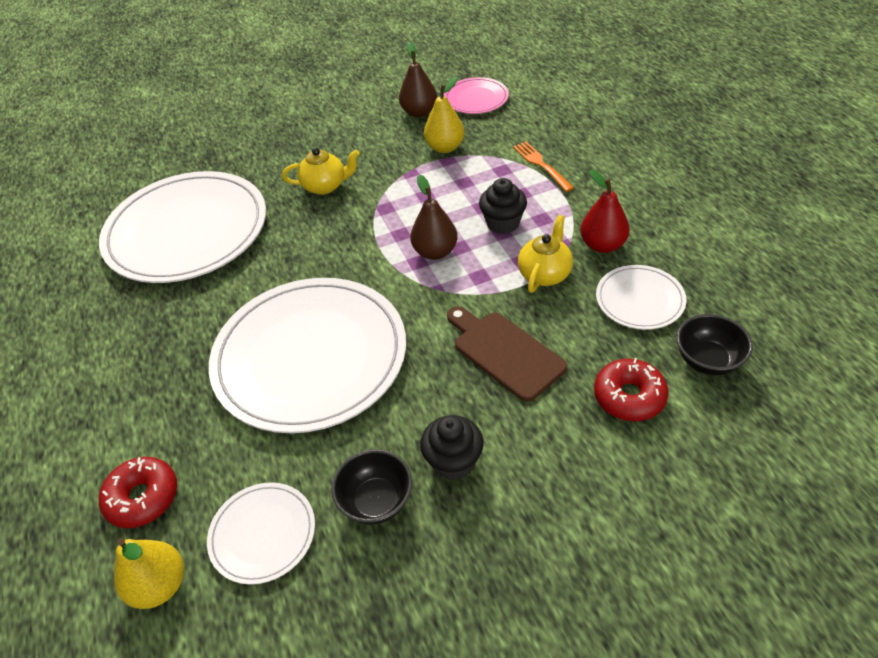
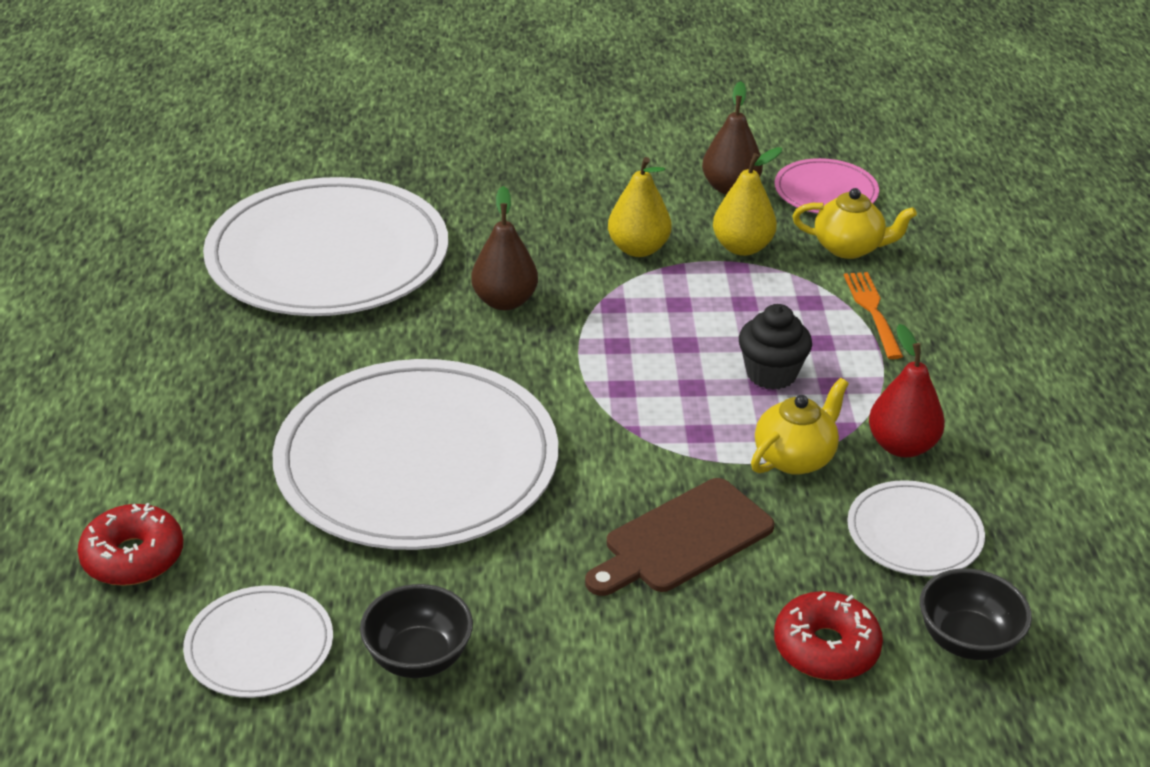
camera: 15 degrees right, 10 degrees down
yellow pear [114,538,184,609] -> yellow pear moved to [608,157,671,257]
yellow teapot [282,148,360,195] -> yellow teapot moved to [792,188,917,259]
brown pear [410,175,458,260] -> brown pear moved to [471,186,538,310]
black cupcake [420,415,483,480] -> none
brown cutting board [447,307,567,402] -> brown cutting board turned 105 degrees counterclockwise [585,478,775,596]

